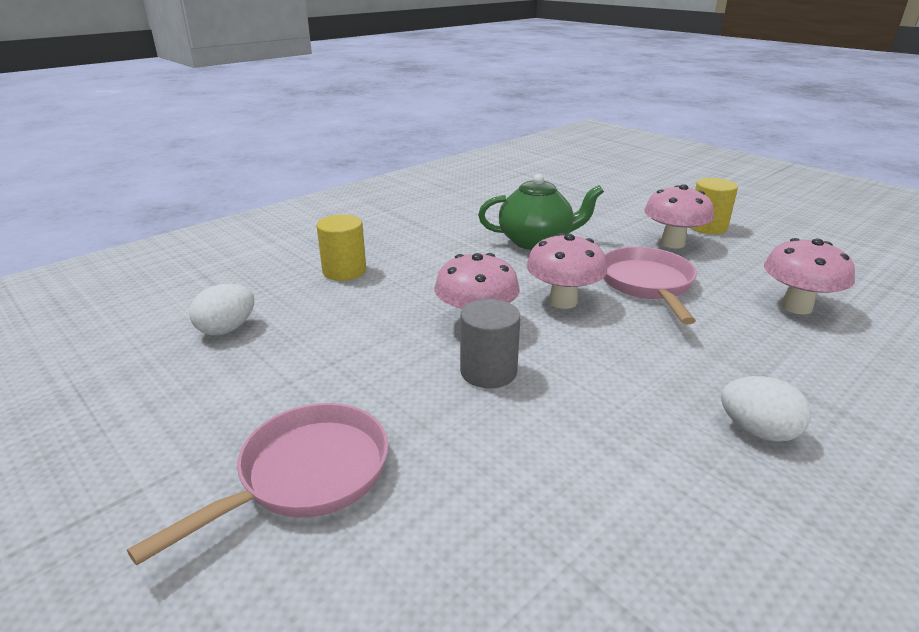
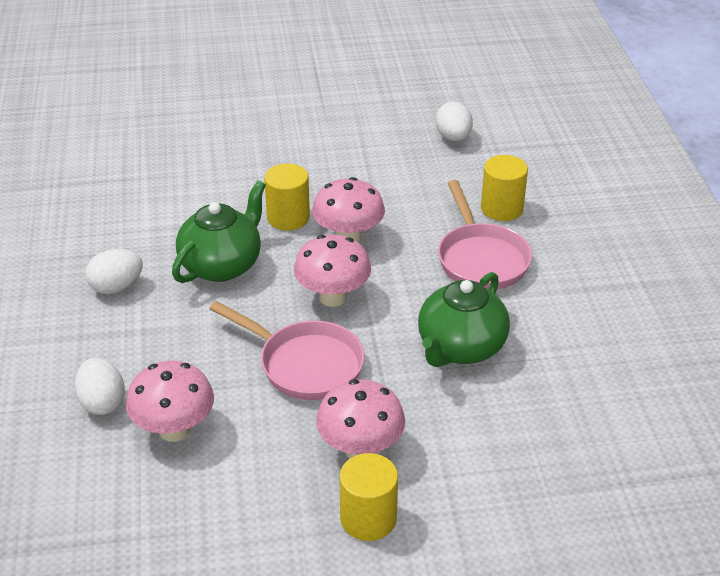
camera: 125 degrees right, 10 degrees up
pink pan [127,403,388,565] -> pink pan moved to [438,180,532,290]
grey cylinder [460,299,521,388] -> yellow cylinder [264,164,310,230]
none -> white egg [75,357,125,415]
none -> green teapot [172,180,266,283]

